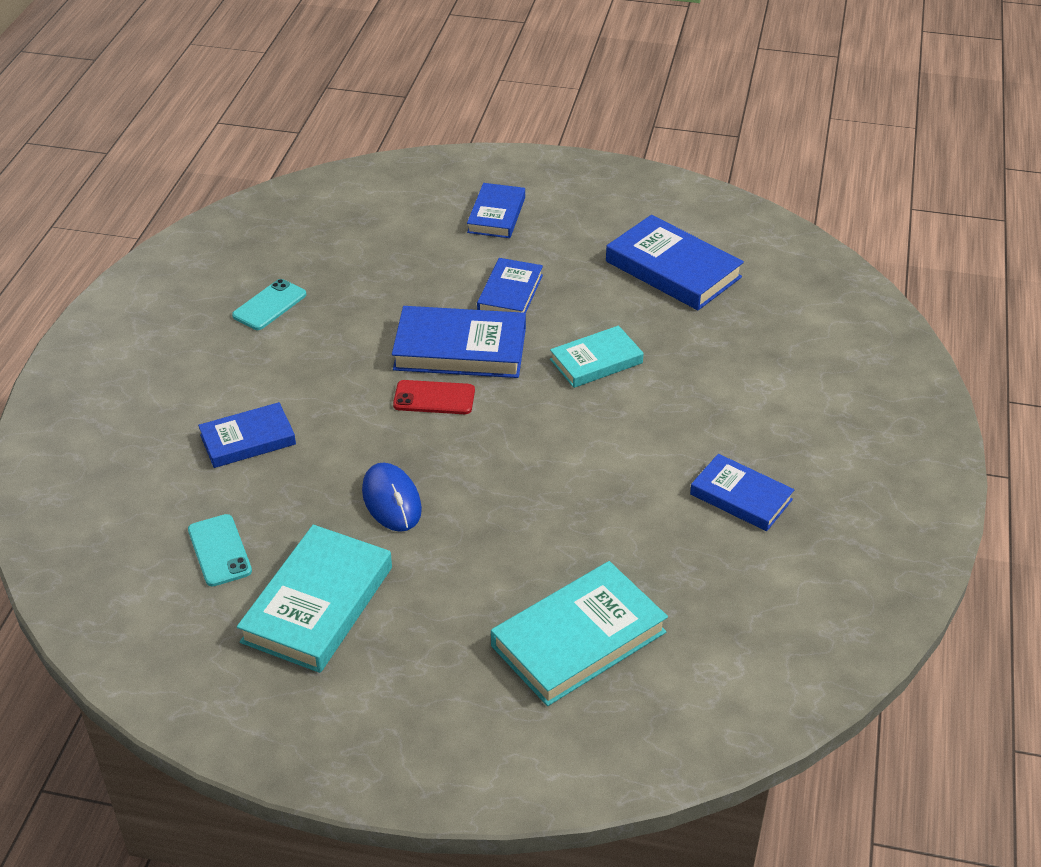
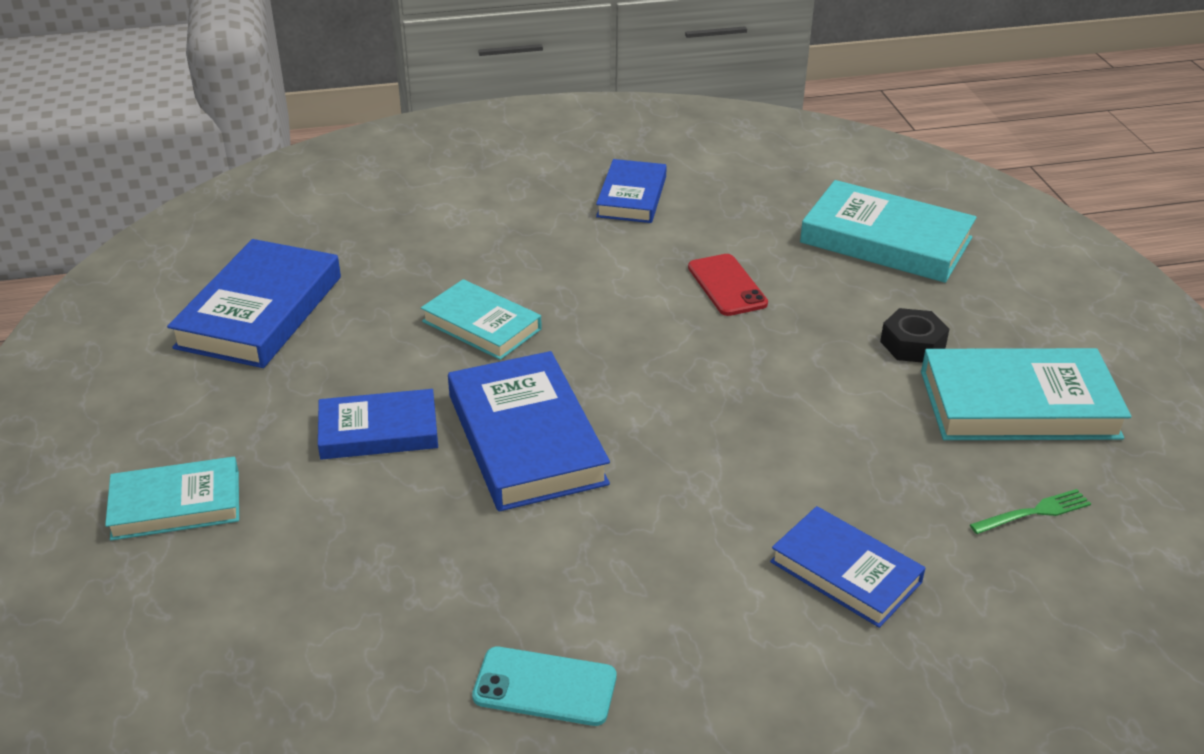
camera: 115 degrees left, 5 degrees down
turquoise phone [188,514,252,587] -> green fork [970,489,1091,534]
blue mouse [362,462,422,532] -> none
red phone [393,380,475,414] -> red phone moved to [688,254,768,316]
blue book [467,183,525,238] -> turquoise book [105,457,239,541]
none -> black nut [880,308,949,363]

